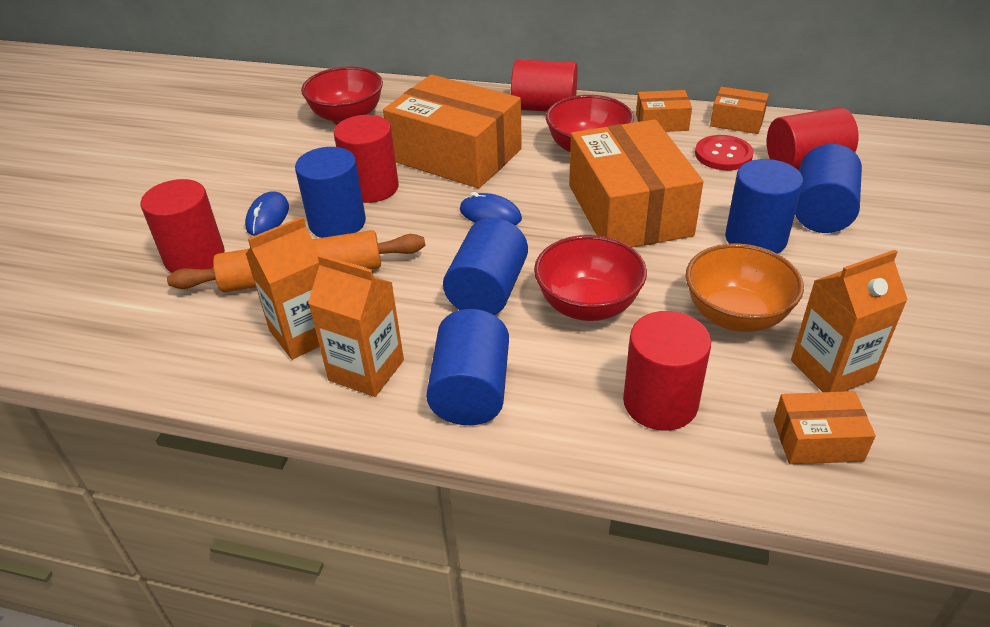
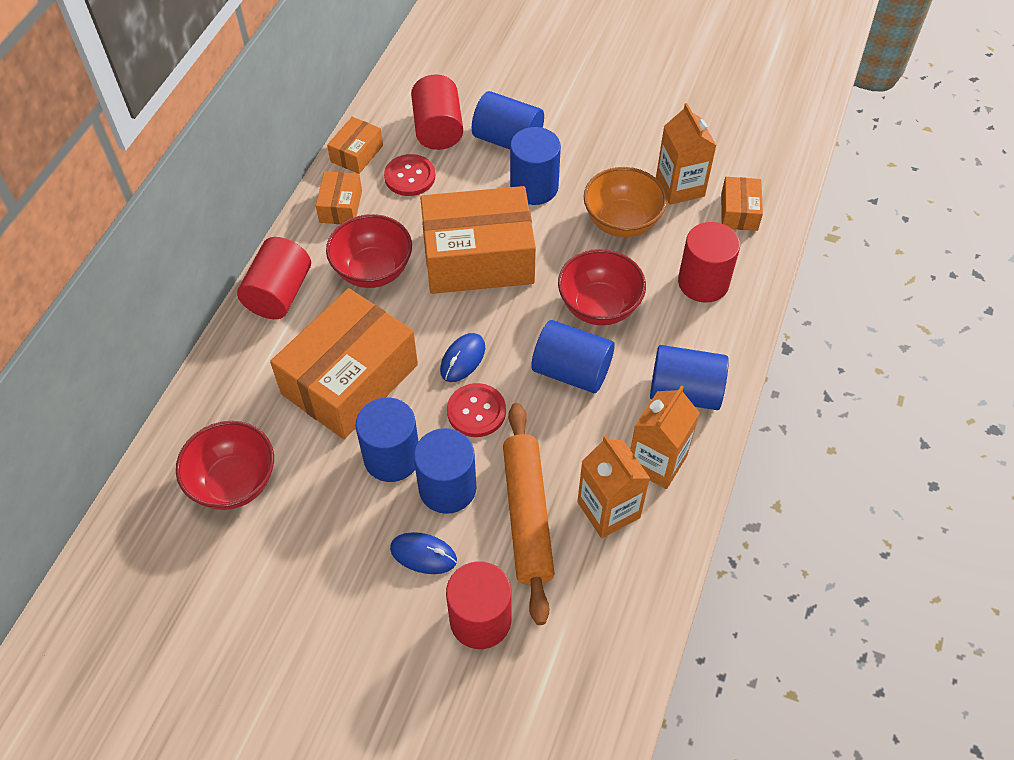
camera: 85 degrees left, 15 degrees up
red cylinder [334,115,399,203] -> blue cylinder [355,397,419,482]
none -> red button [447,383,506,437]

